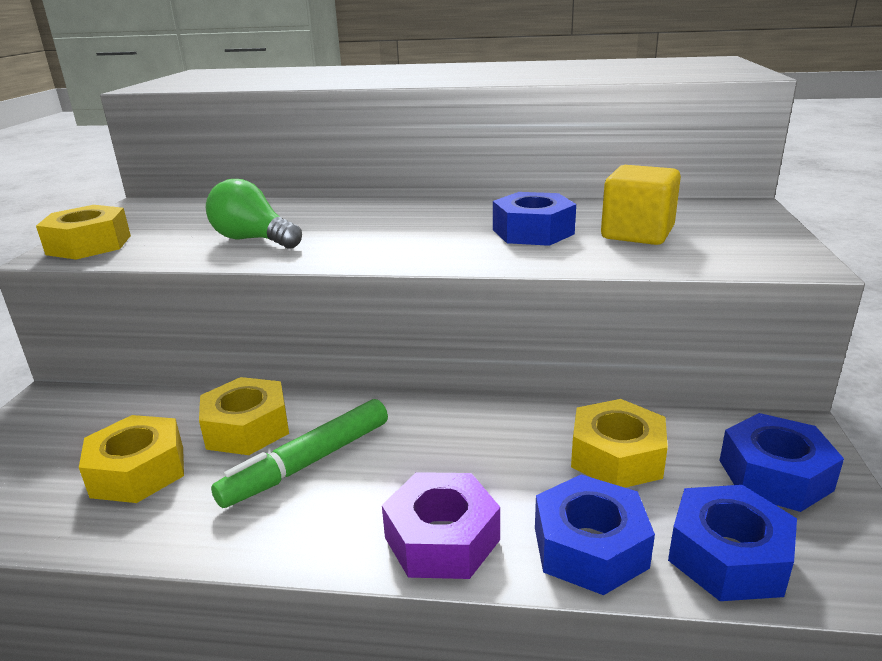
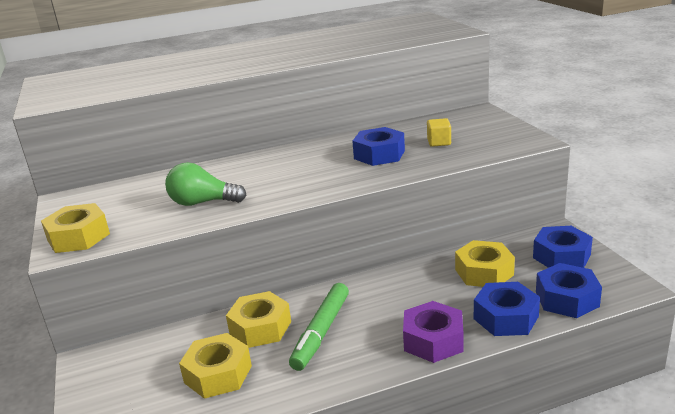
camera: 25 degrees left, 0 degrees up
yellow cube [601,165,681,245] -> yellow cube [427,118,451,147], size x0.57

